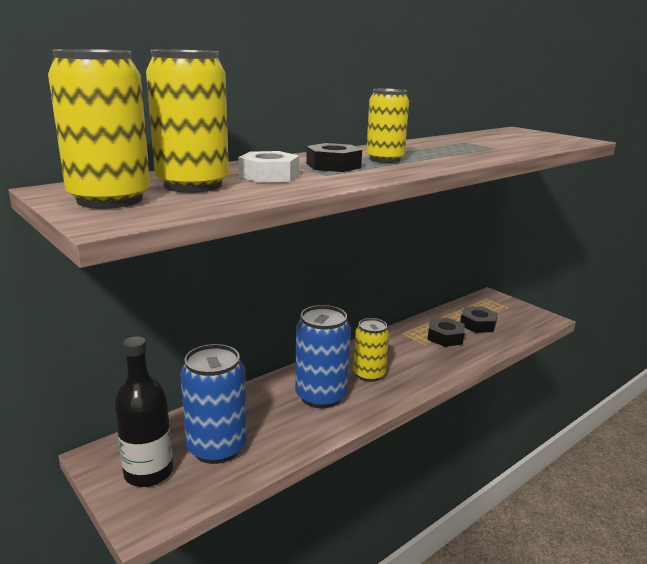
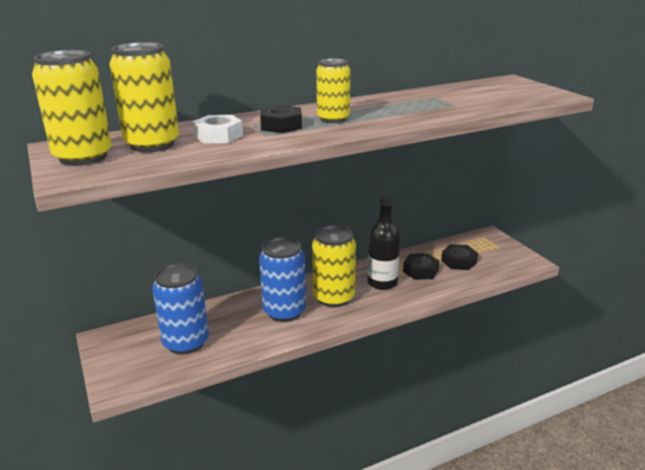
camera: 15 degrees right, 5 degrees up
black bottle [114,337,173,487] -> black bottle moved to [368,195,400,290]
yellow can [353,318,389,382] -> yellow can [312,225,356,307], size x1.50

